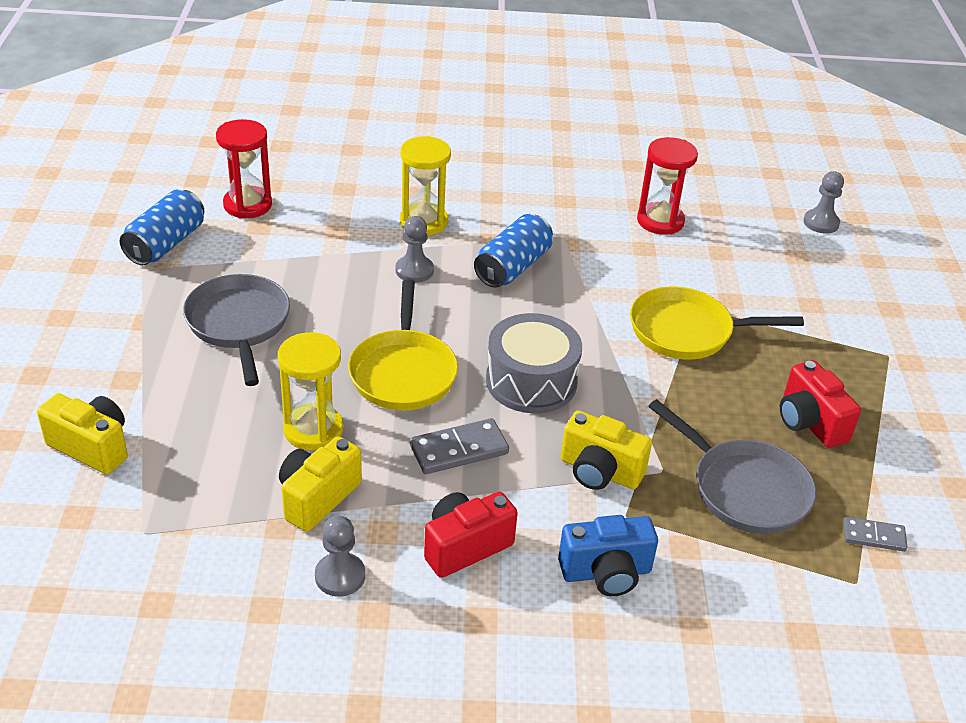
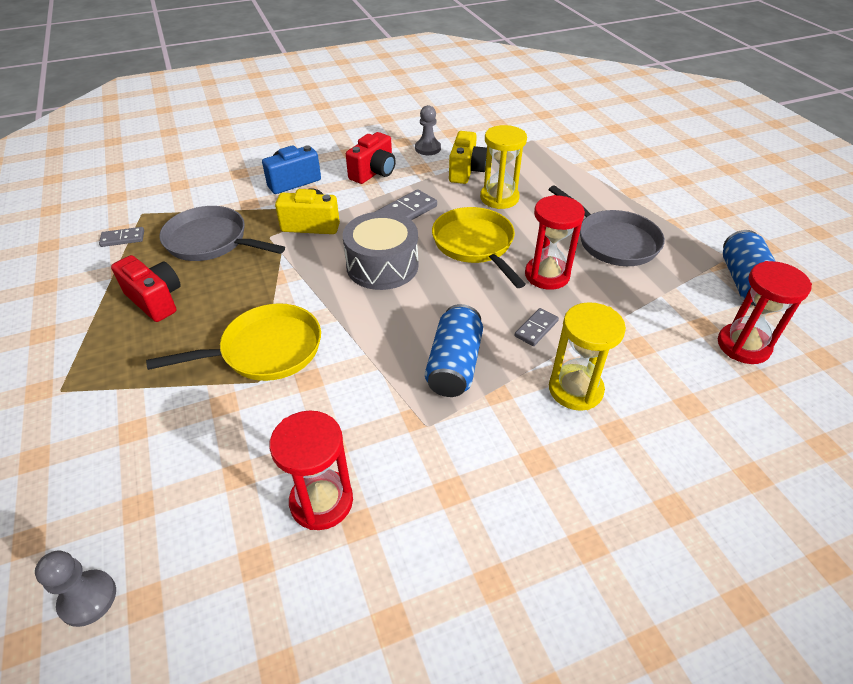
camera: 160 degrees right, 5 degrees up
yellow camera [37,393,128,475] -> none
grey pawn [396,216,434,283] -> grey domino [515,308,559,346]
none -> red hourglass [525,195,585,290]

